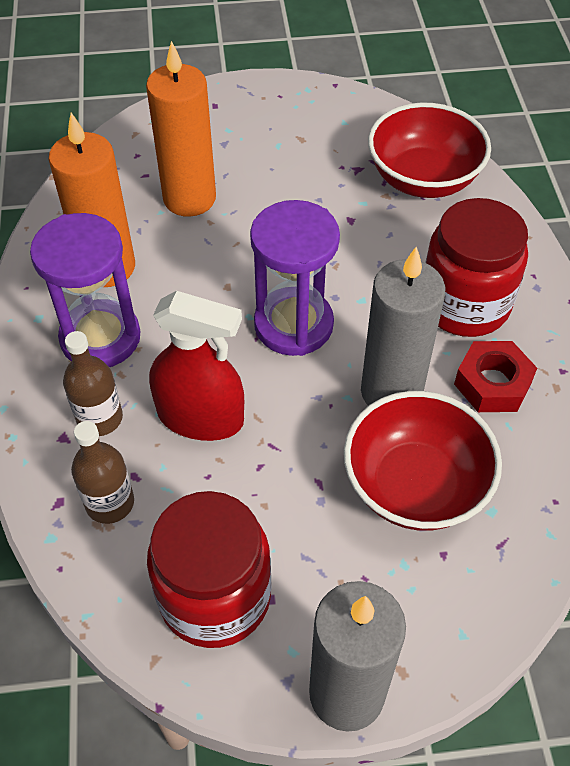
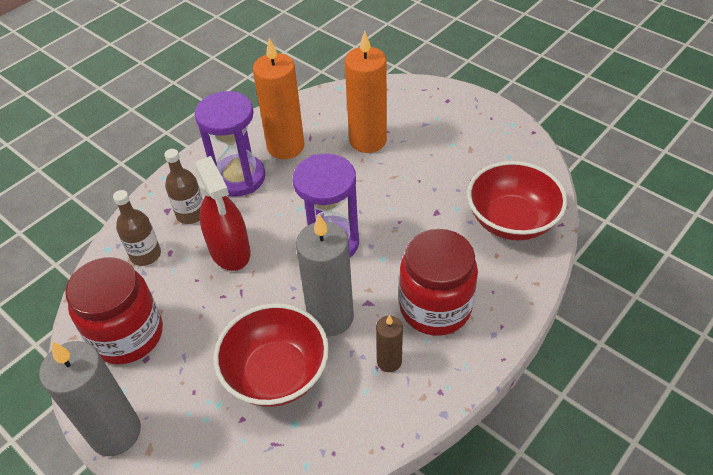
camera: 50 degrees right, 5 degrees down
red nut [454,341,537,412] -> brown candle [376,315,403,372]

